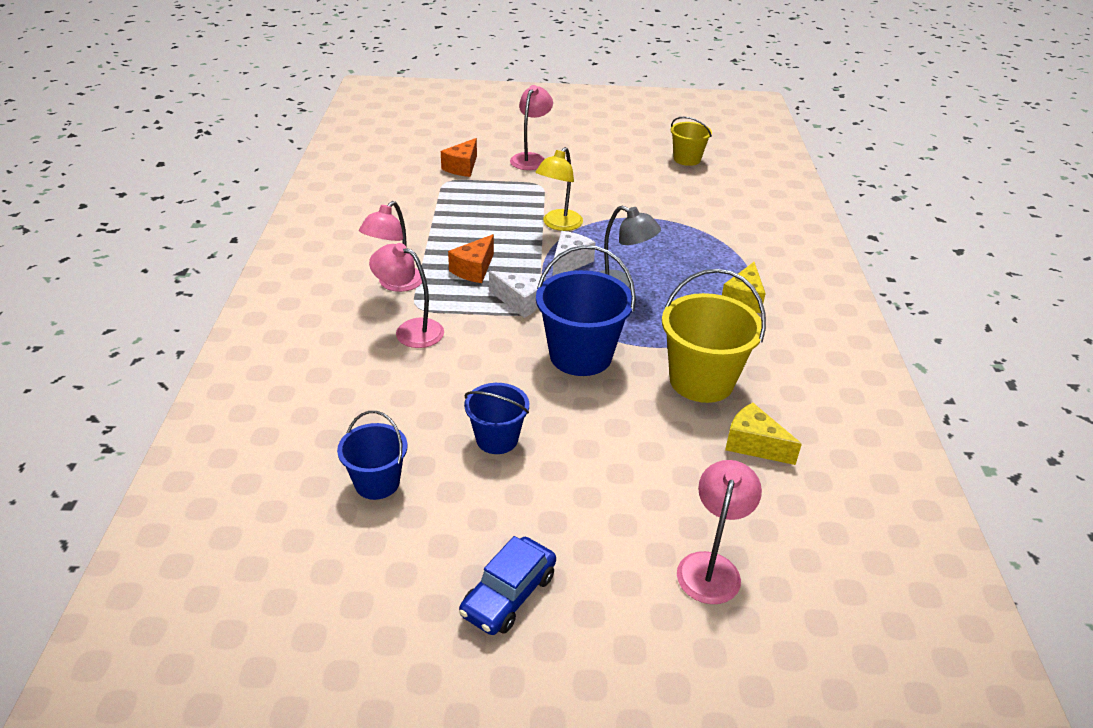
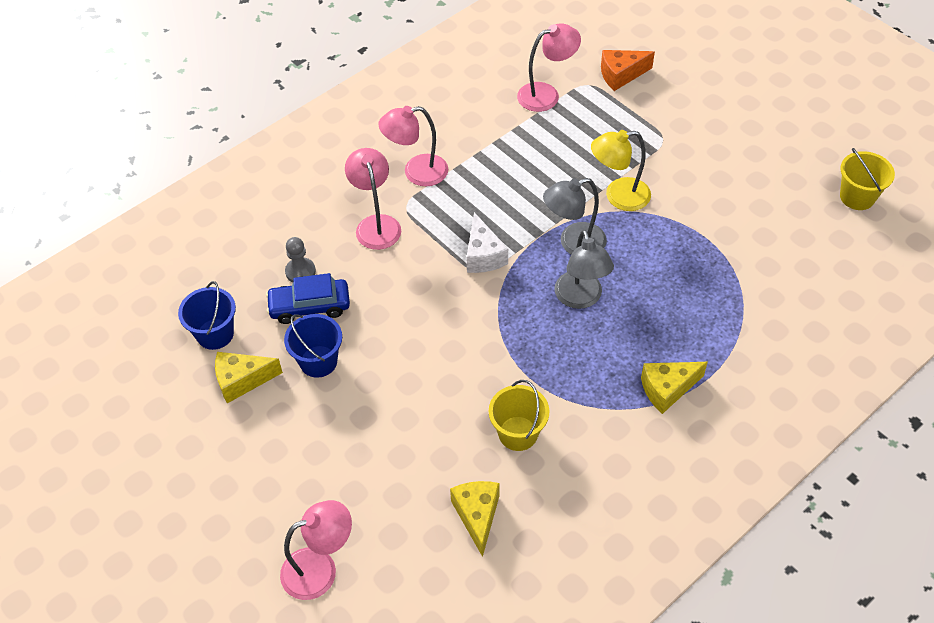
camera: 50 degrees right, 15 degrees up
orange cheese [448,234,494,283] -> none
blue car [459,536,556,635] -> blue car moved to [266,273,350,324]
pink lamp [510,85,553,170] -> pink lamp moved to [517,23,581,112]
blue bucket [536,245,636,376] -> none
white cheese [553,231,596,276] -> grey lamp [543,178,607,254]
yellow bucket [662,269,766,403] -> yellow bucket [489,380,549,451], size x0.60
none -> yellow cheese [215,352,283,403]
none -> grey pawn [285,237,316,283]

